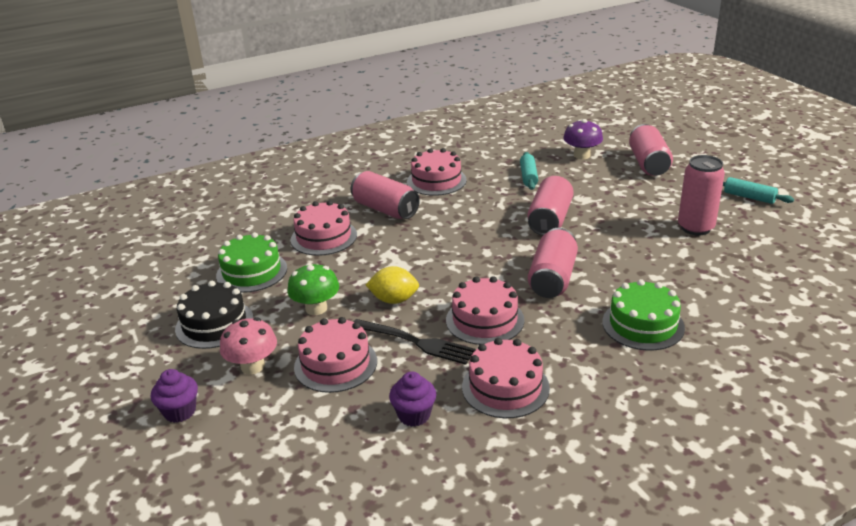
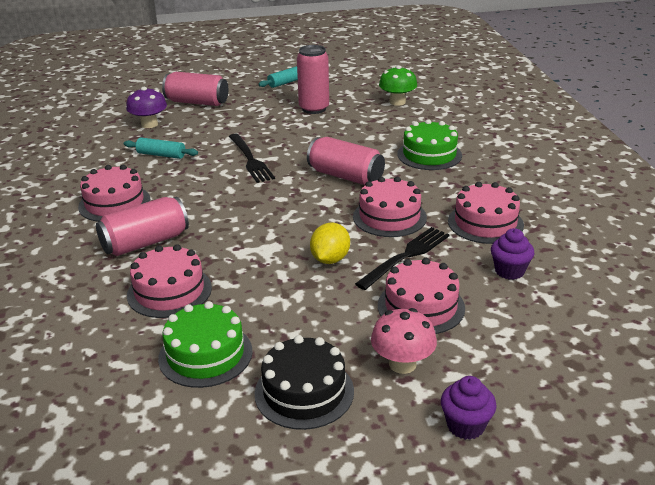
camera: 75 degrees left, 0 degrees up
green mushroom [288,263,339,315] -> green mushroom moved to [379,65,417,106]
pink can [527,176,574,236] -> black fork [229,134,275,183]

